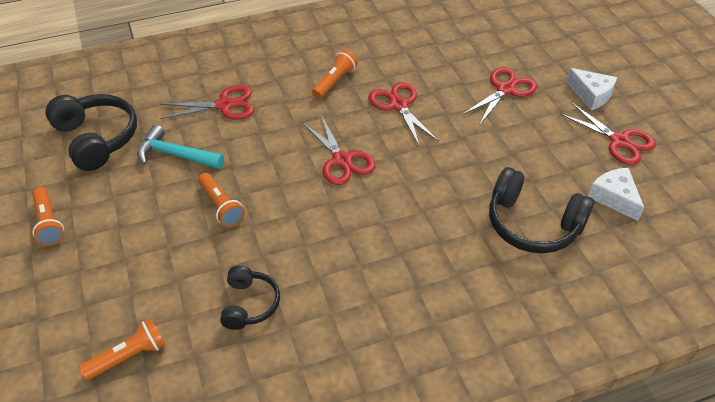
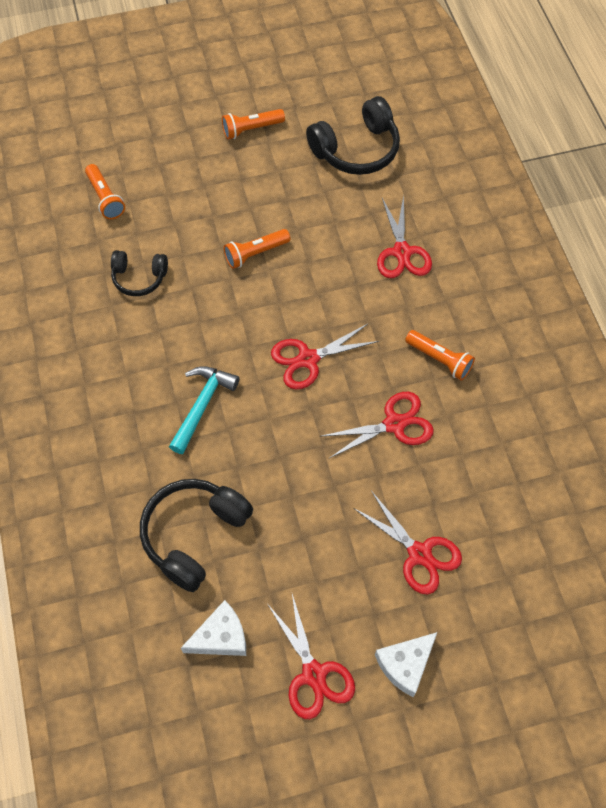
camera: 95 degrees right, 15 degrees up
turquoise hammer [137,125,224,169] -> turquoise hammer moved to [169,366,239,454]
red scissors [559,103,656,165] -> red scissors turned 75 degrees counterclockwise [268,594,355,719]

